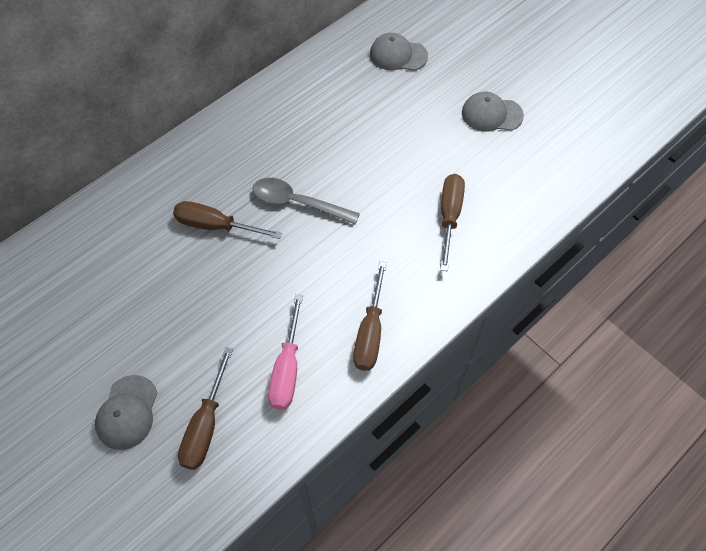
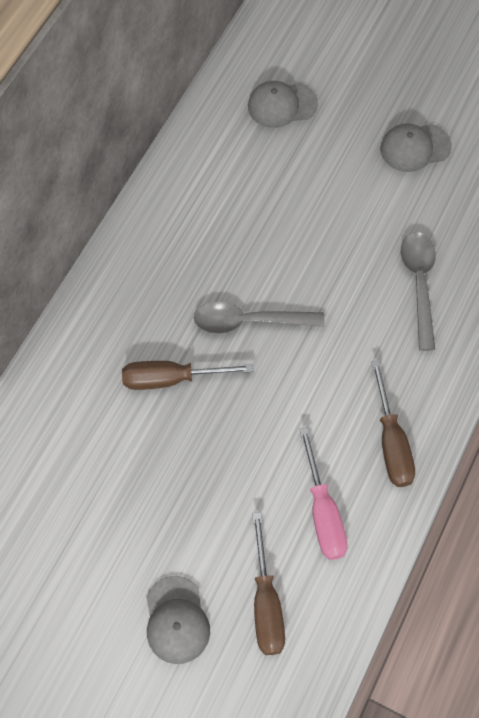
camera: 20 degrees left, 5 degrees up
brown screwdriver [440,174,465,271] -> grey spoon [401,232,436,351]

